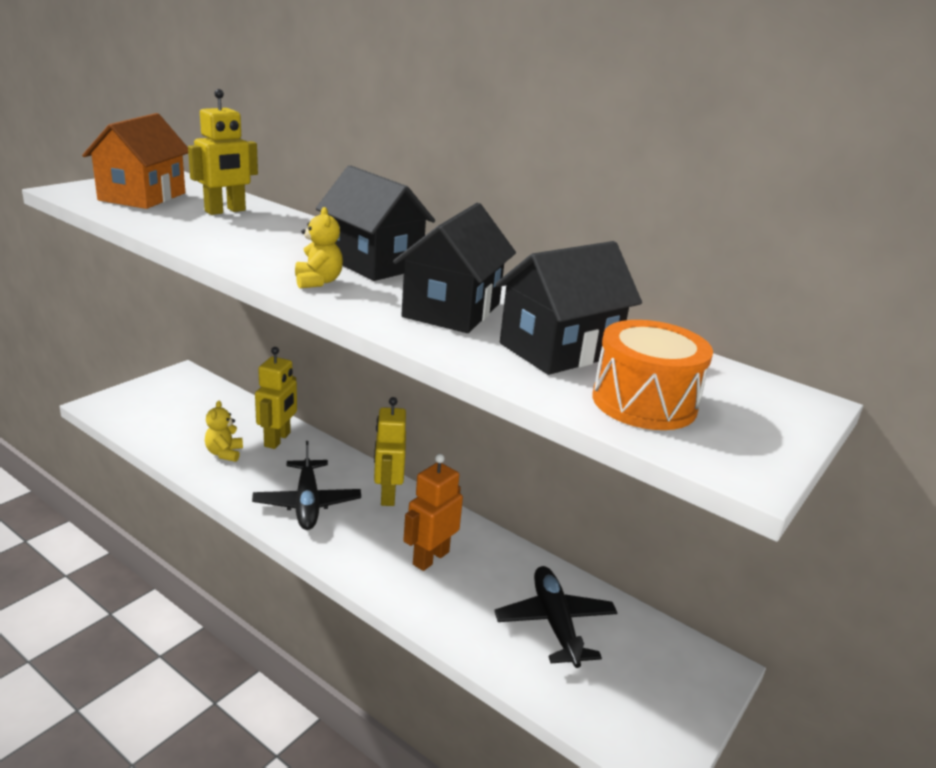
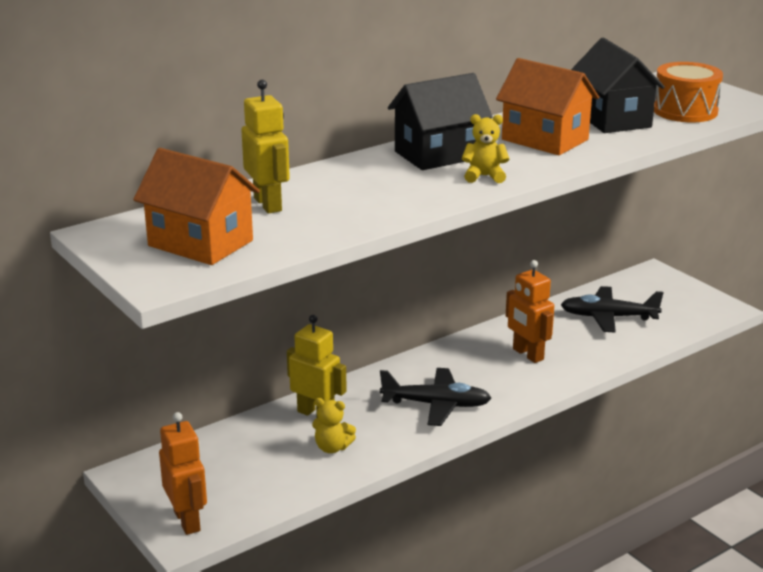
camera: 70 degrees left, 0 degrees up
yellow robot [374,397,406,506] -> none
black house [393,203,516,333] -> orange house [496,58,599,155]
none -> orange robot [159,412,207,535]

